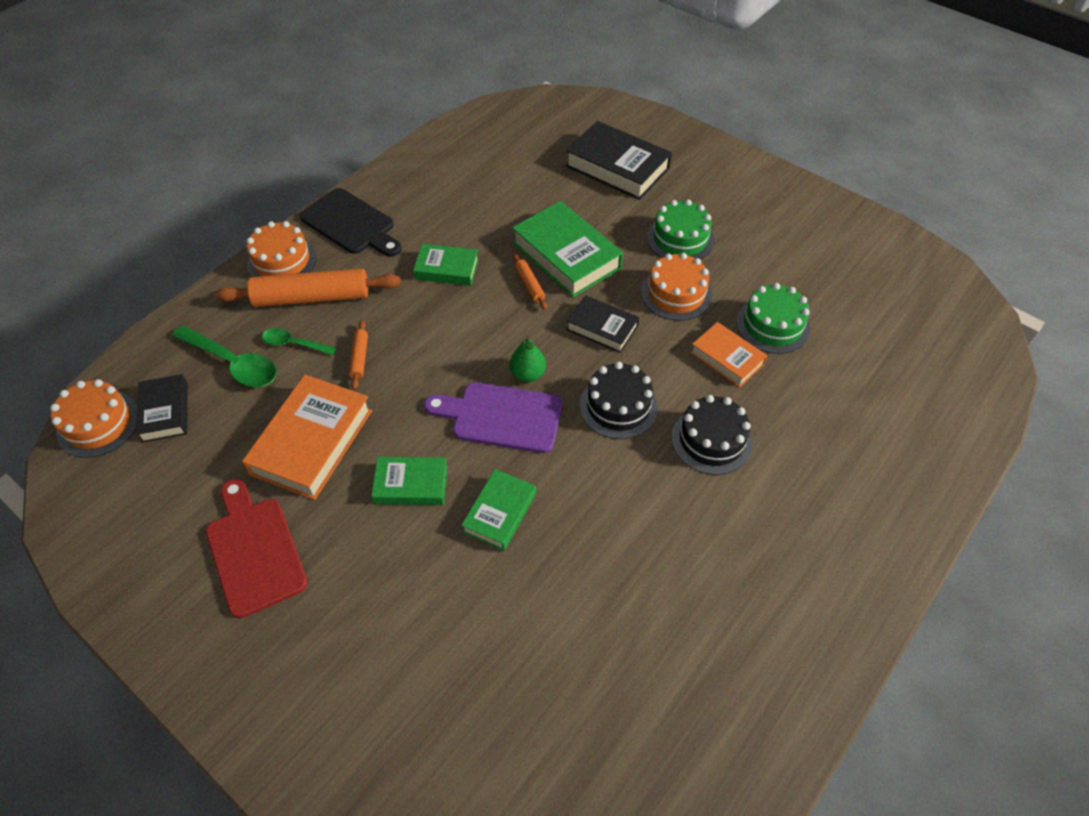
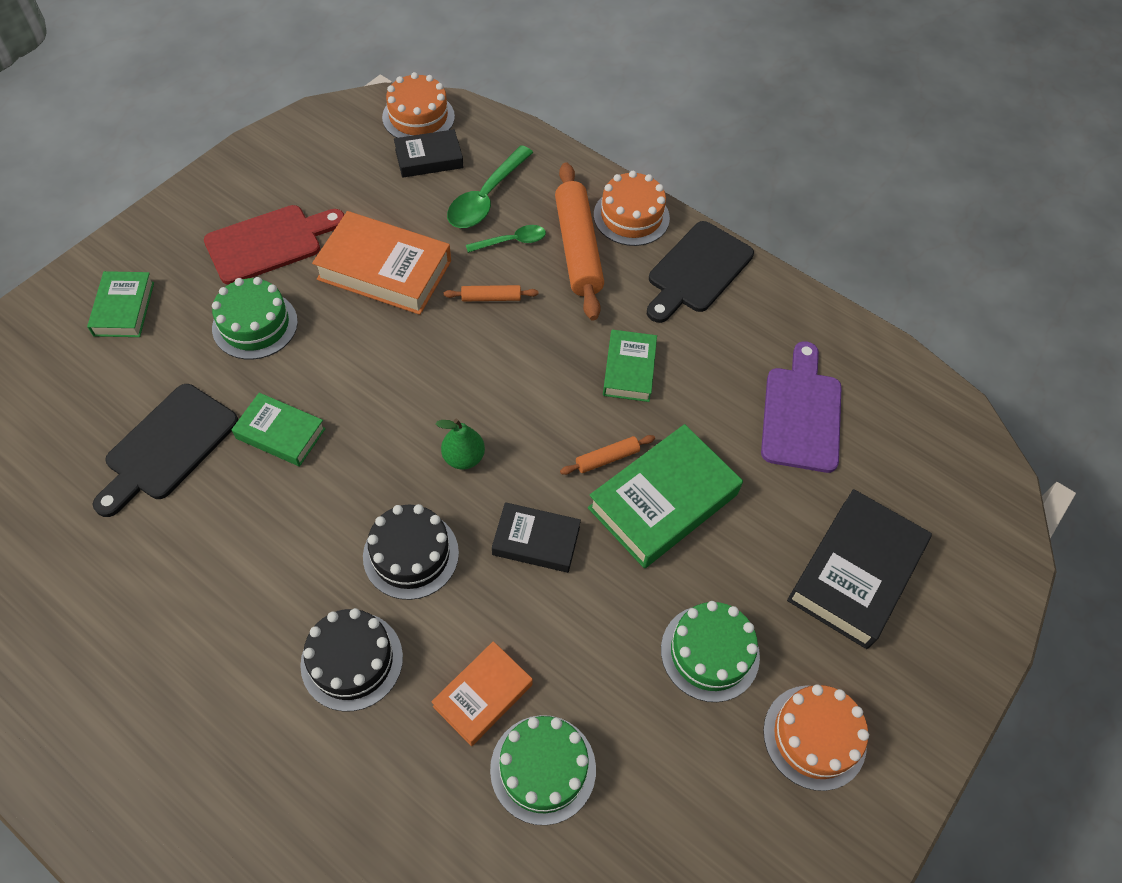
camera: 85 degrees right, 5 degrees up
green spoon [262,328,336,355] -> green spoon turned 60 degrees clockwise [466,225,546,253]
green book [371,457,448,505] -> green book moved to [87,271,154,337]
purple cutting board [424,382,563,453] -> purple cutting board moved to [761,341,842,473]
black book [566,295,639,353] -> black book turned 75 degrees clockwise [492,502,581,573]
orange cake [641,253,712,321] -> orange cake moved to [763,685,869,791]
none -> black cutting board [93,384,238,517]
none -> green cake [212,277,298,360]

